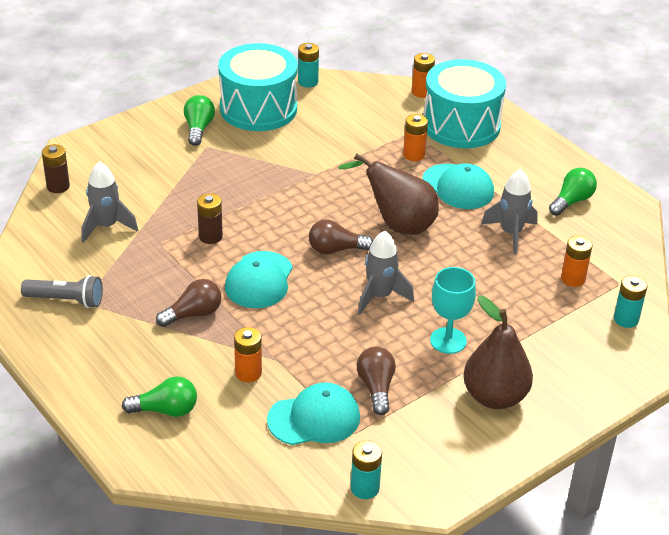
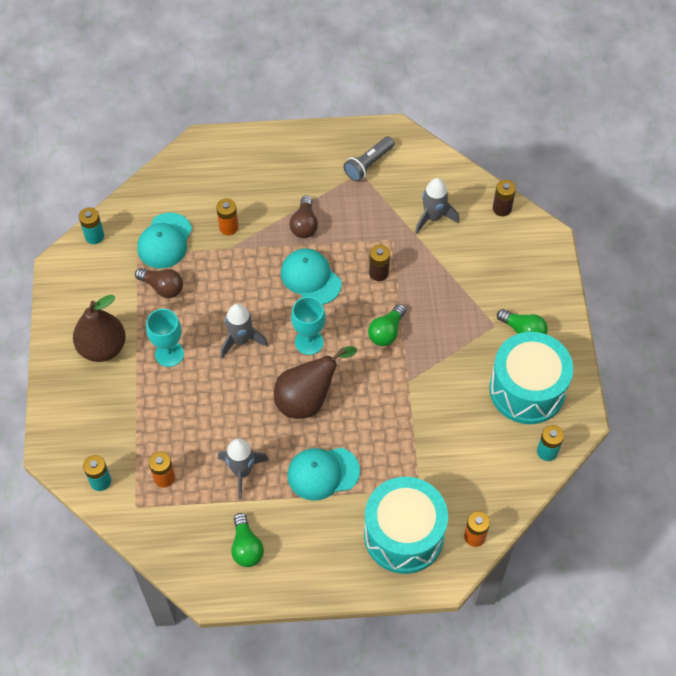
camera: 125 degrees right, 20 degrees up
green light bulb [122,376,197,417] -> green light bulb moved to [368,304,406,346]
brown light bulb [309,219,373,255] -> turquoise goblet [291,297,326,355]
orange battery [403,114,428,161] -> none

